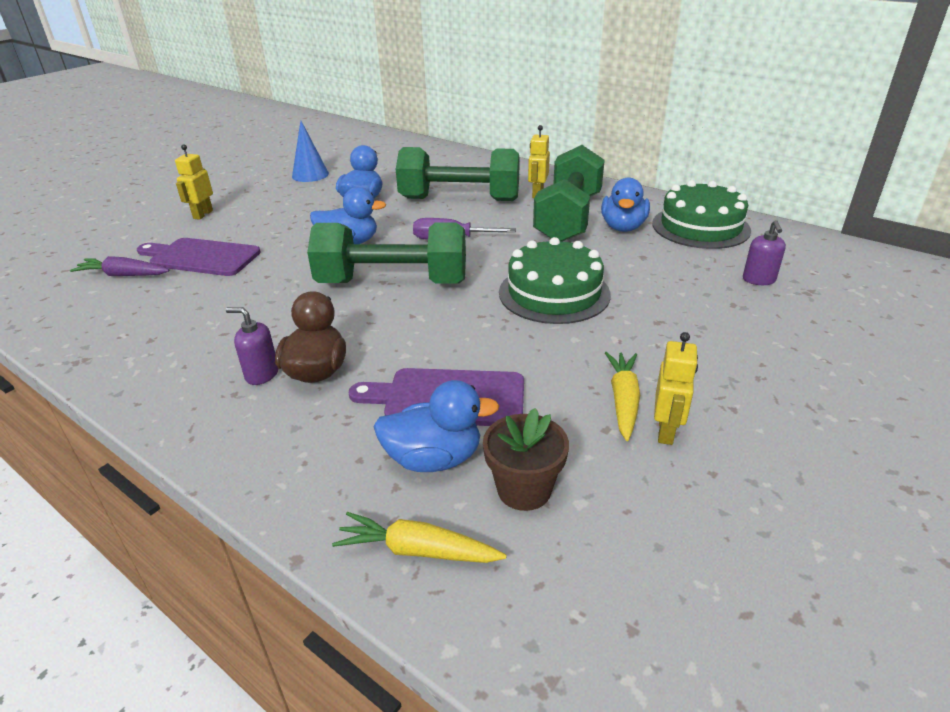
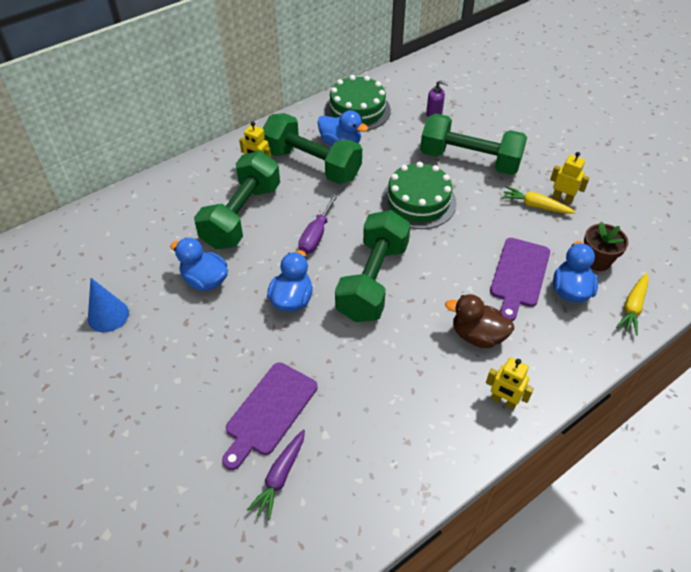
camera: 75 degrees left, 15 degrees up
yellow robot [175,144,213,220] -> yellow robot moved to [486,357,534,410]
purple soap dispenser [226,307,278,385] -> none
none -> green dumbbell [420,113,527,175]

